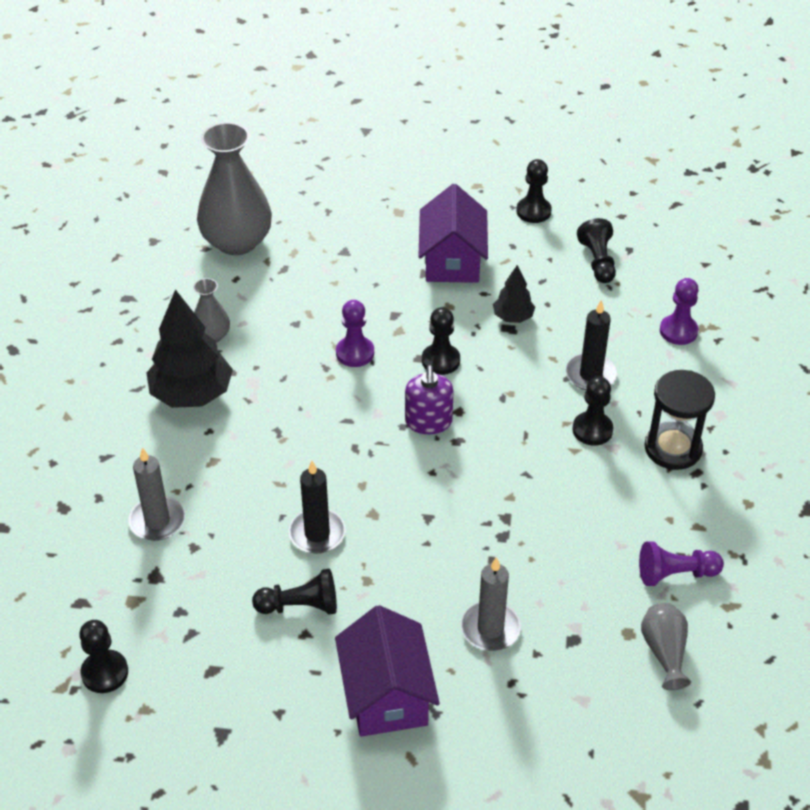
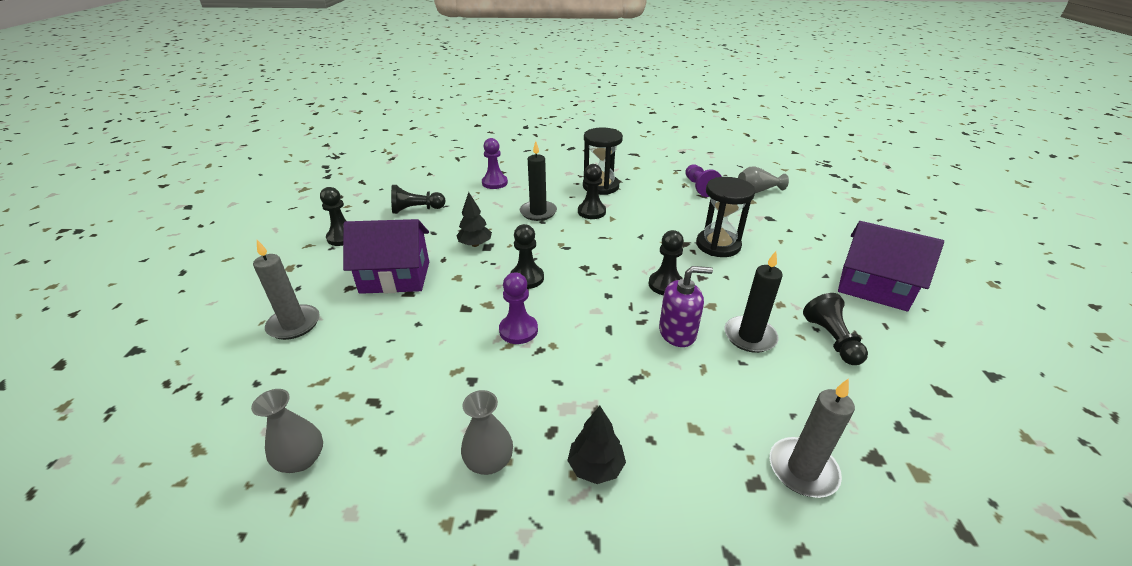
camera: 95 degrees left, 10 degrees down
black pawn [79,620,128,693] -> black pawn moved to [649,230,684,295]
black tree [147,289,233,408] -> black tree [567,406,626,484], size x0.52
grey vase [197,122,272,255] -> grey vase [251,389,323,473], size x0.49
purple house [335,605,440,737] -> purple house turned 45 degrees clockwise [838,221,944,312]
purple soap dispenser [405,365,454,434] -> purple soap dispenser moved to [659,266,713,347]
grey candle [461,557,521,651] -> grey candle moved to [253,240,320,340]
none -> black hourglass [696,177,755,257]

